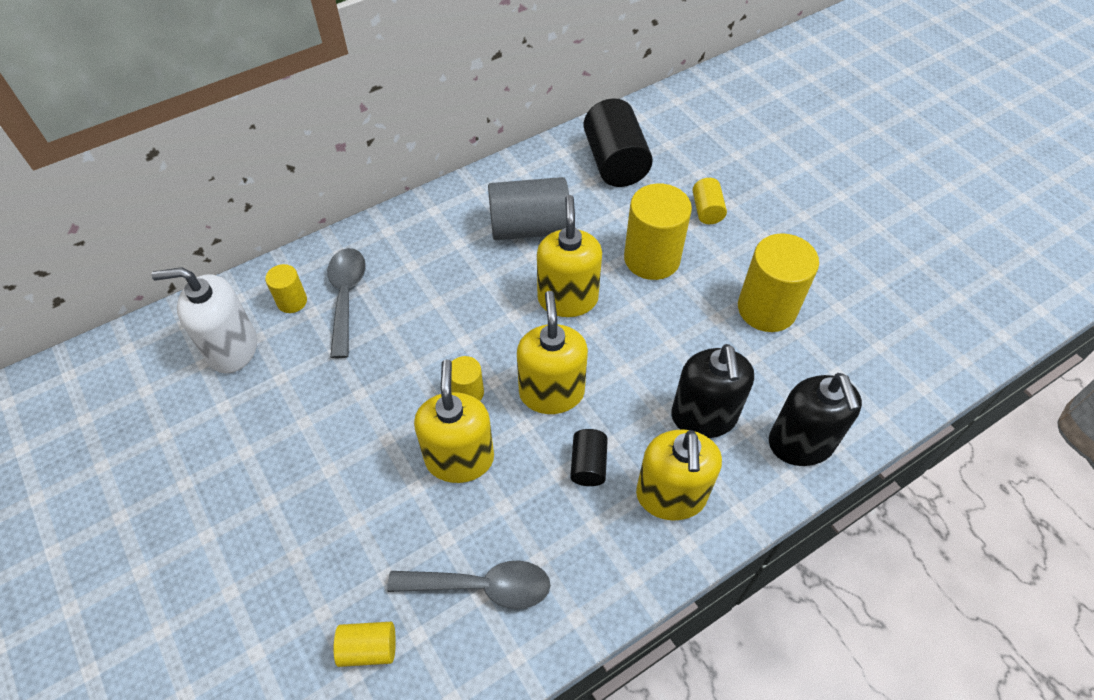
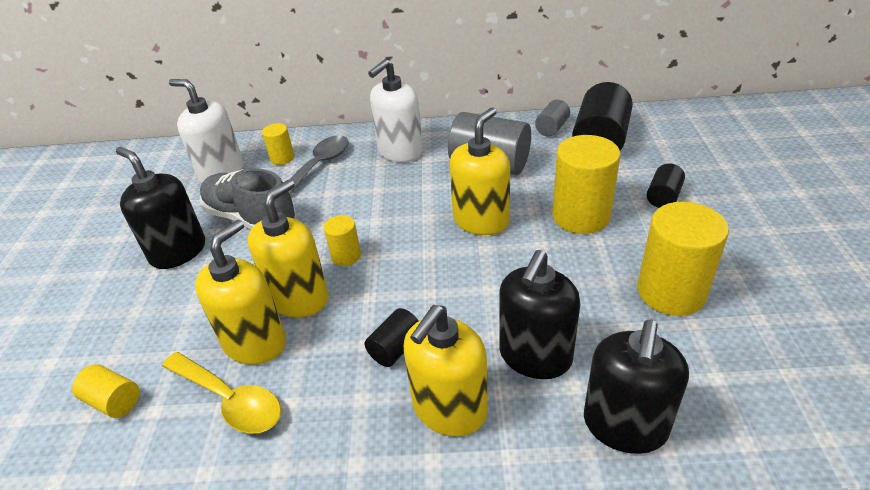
camera: 35 degrees right, 15 degrees down
grey spoon [387,560,551,609] -> yellow spoon [162,352,281,434]
yellow soap dispenser [517,291,588,414] -> yellow soap dispenser moved to [195,220,286,365]
yellow cylinder [693,178,727,224] -> black cylinder [647,164,685,208]
none -> black soap dispenser [116,147,205,269]
none -> grey shoe [200,168,297,229]
none -> white soap dispenser [368,59,423,162]
none -> grey cylinder [535,100,570,136]

